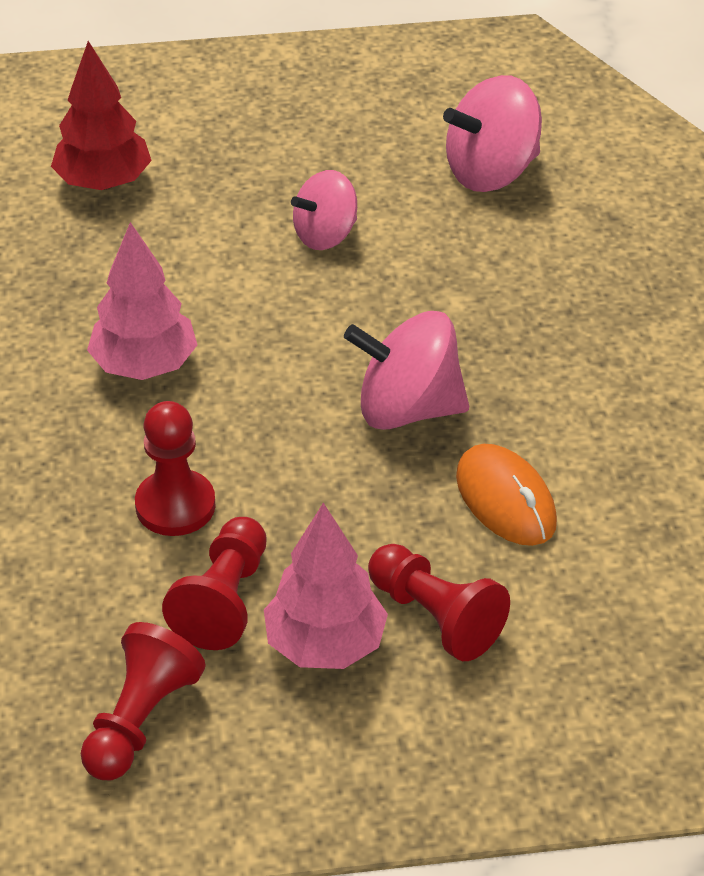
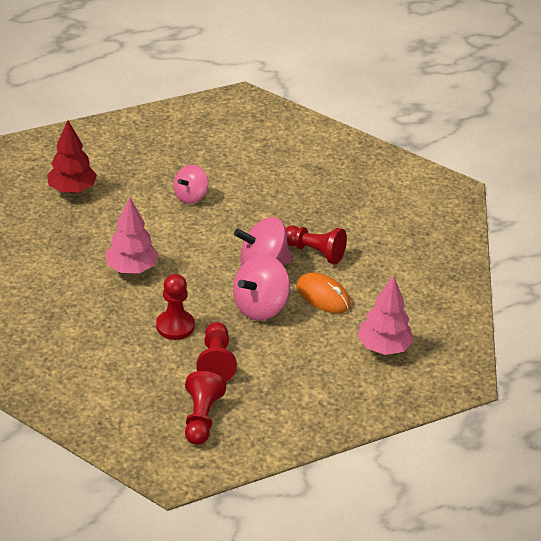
camera: 20 degrees left, 5 degrees down
pink tree [264,503,388,669] -> pink tree moved to [357,276,414,355]
red pawn [368,544,510,661] -> red pawn moved to [286,226,347,264]
pink spinning top [443,75,542,192] -> pink spinning top moved to [233,255,290,321]

